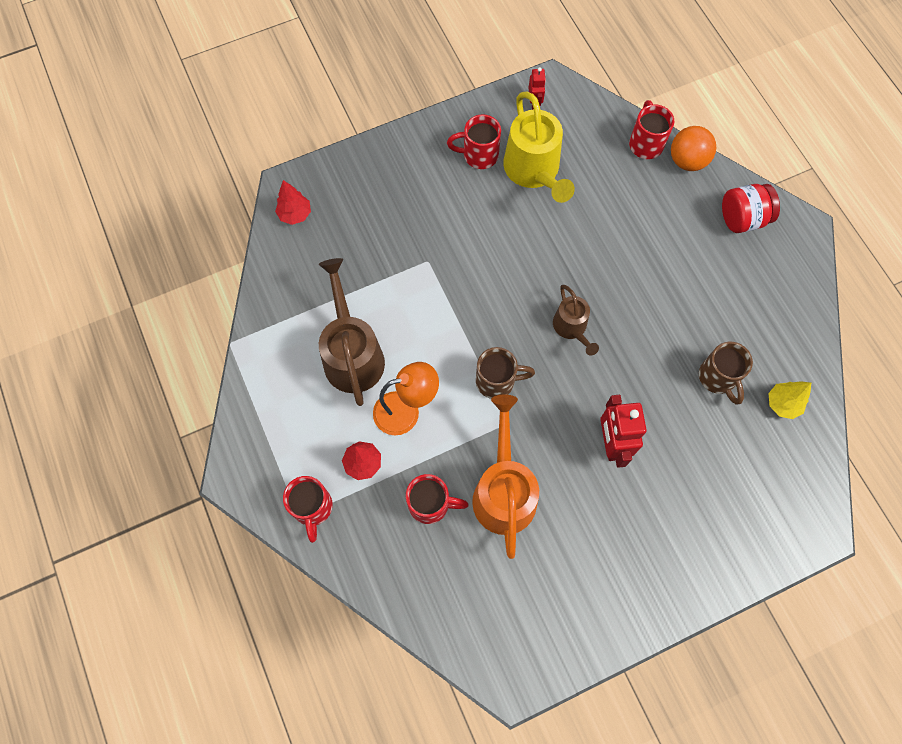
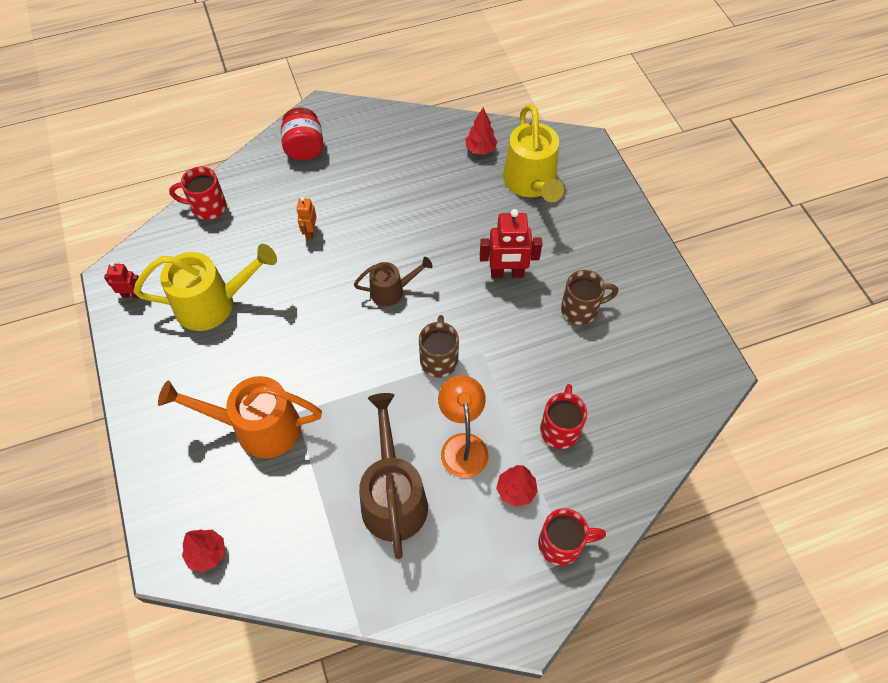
camera: 85 degrees left, 10 degrees down
brown watering can [319,258,385,406] -> brown watering can turned 90 degrees clockwise [359,393,428,559]
red mug [447,114,501,169] -> none
orange watering can [472,394,539,559] -> orange watering can moved to [158,376,322,458]
orange ball [671,126,716,171] -> none
brown mug [699,342,753,405] -> brown mug moved to [561,270,618,325]
yellow tree [768,381,811,419] -> red tree [466,107,497,155]
none -> orange robot [296,197,317,239]
none -> yellow watering can [503,105,564,202]

